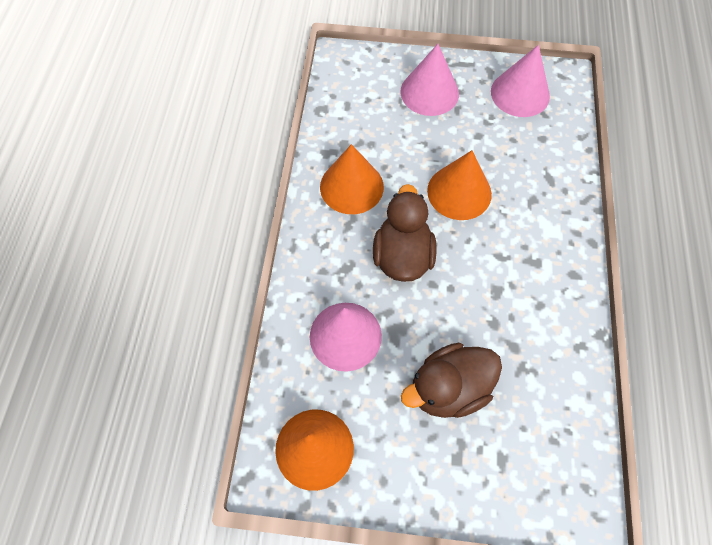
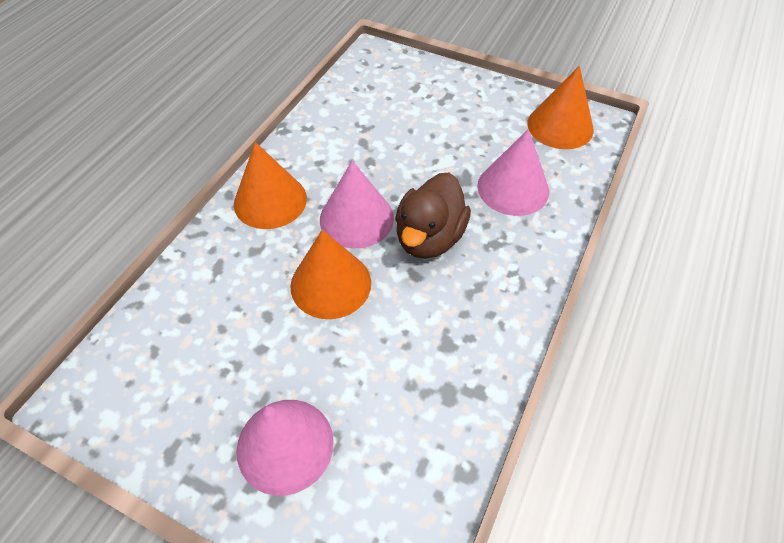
camera: 160 degrees left, 10 degrees down
orange cone [320,144,384,214] -> orange cone moved to [234,142,307,229]
brown duck [401,343,502,418] -> none
pink cone [491,45,550,117] -> pink cone moved to [320,160,394,248]

